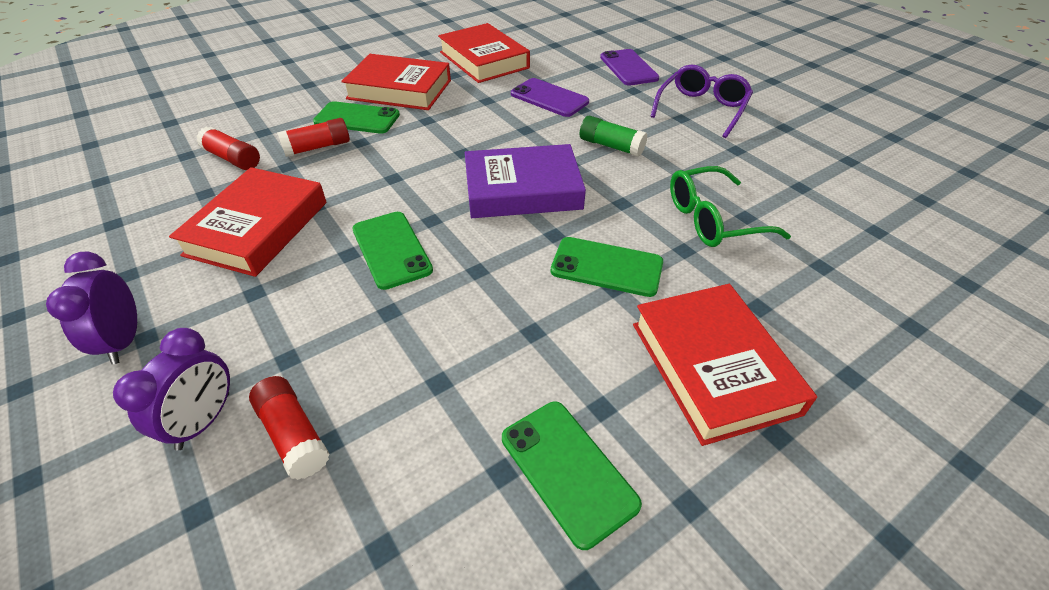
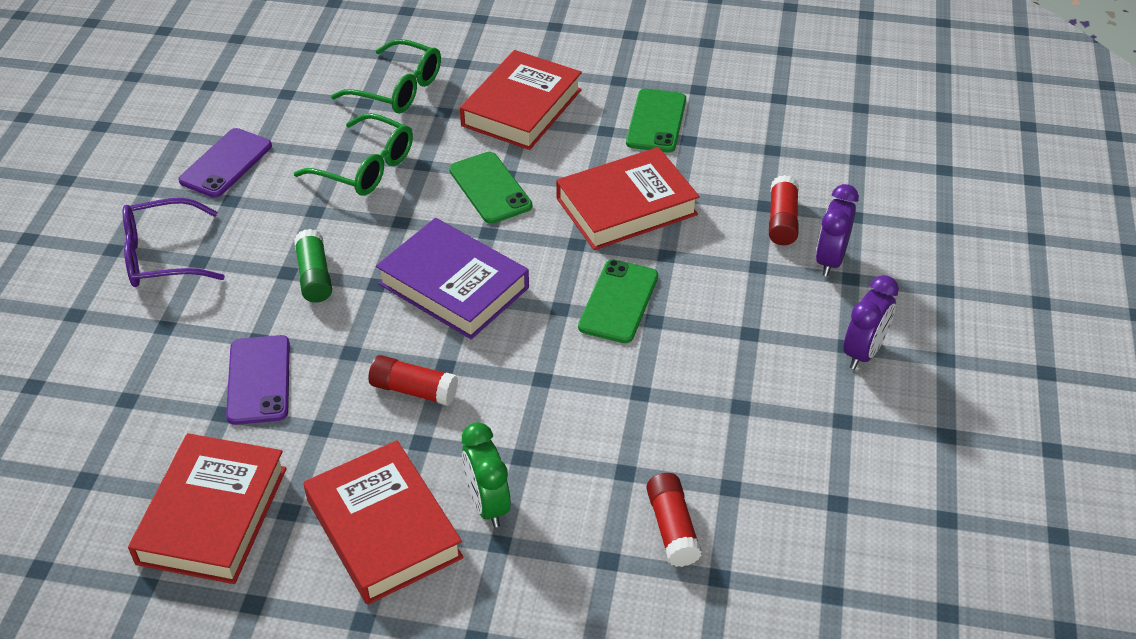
camera: 135 degrees left, 0 degrees up
purple clock [113,328,230,451] -> purple clock turned 45 degrees counterclockwise [816,184,859,277]
red book [169,167,326,277] -> red book moved to [556,147,700,250]
red glue stick [277,118,350,157] -> red glue stick moved to [368,355,458,406]
green phone [313,101,400,134] -> green clock [462,422,511,527]
purple phone [600,49,659,85] -> purple phone moved to [178,128,272,198]
none -> green glasses [331,39,441,113]

